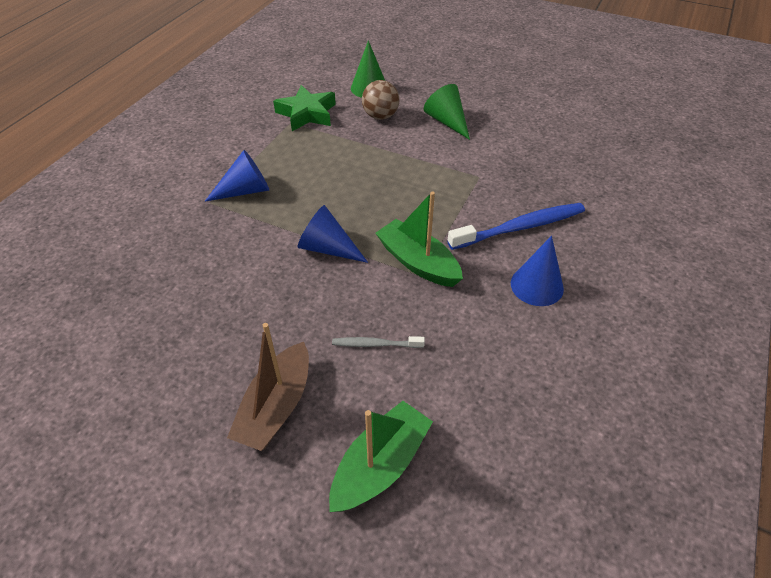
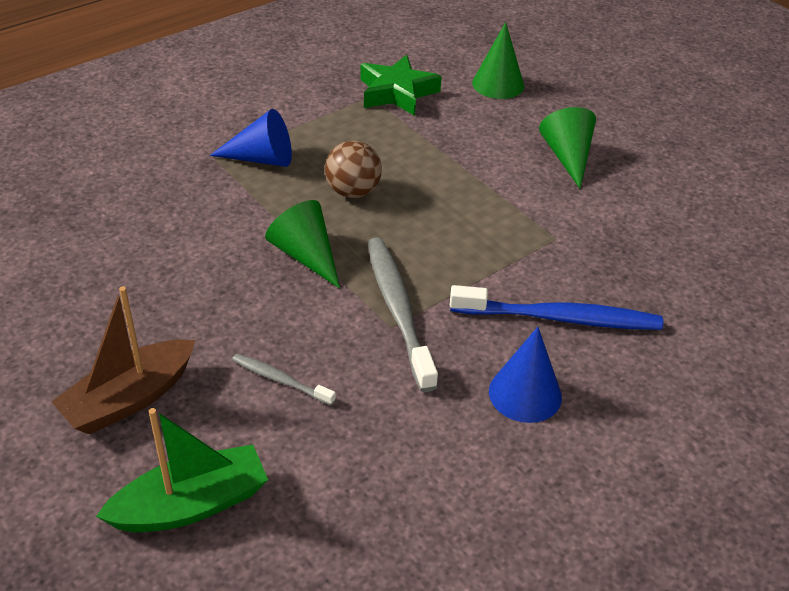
camera: 25 degrees right, 5 degrees down
blue cone [297,205,368,263] -> green cone [265,200,340,288]
brown ball [362,80,399,120] -> brown ball moved to [325,141,382,198]
green boat [376,192,463,287] -> grey toothbrush [367,237,438,392]

